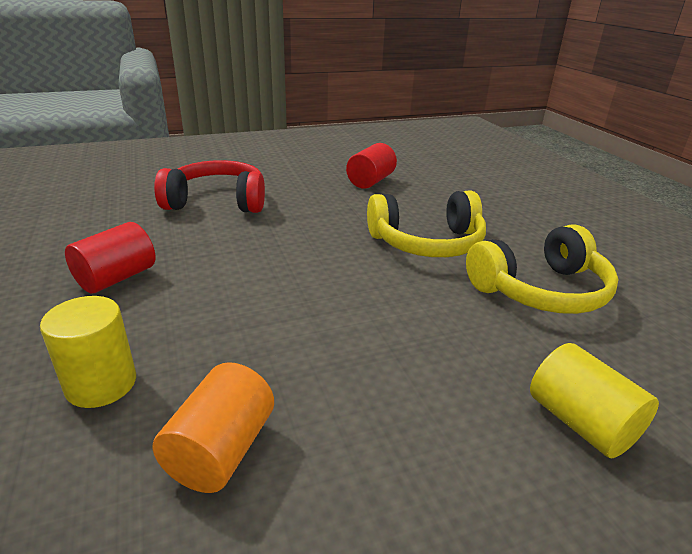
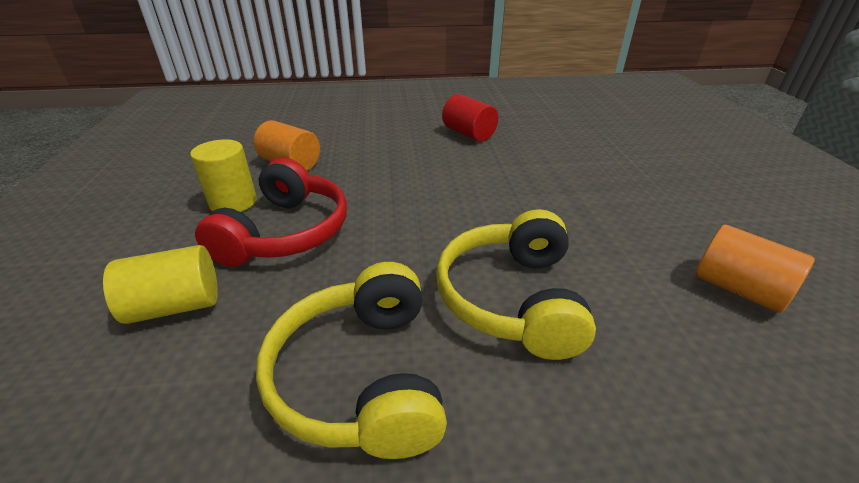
camera: 105 degrees right, 5 degrees up
yellow cylinder [40,296,136,408] -> yellow cylinder moved to [190,139,257,212]
red headphones [154,160,265,213] -> red headphones moved to [195,158,347,267]
red cylinder [346,143,397,189] -> orange cylinder [695,225,815,313]

